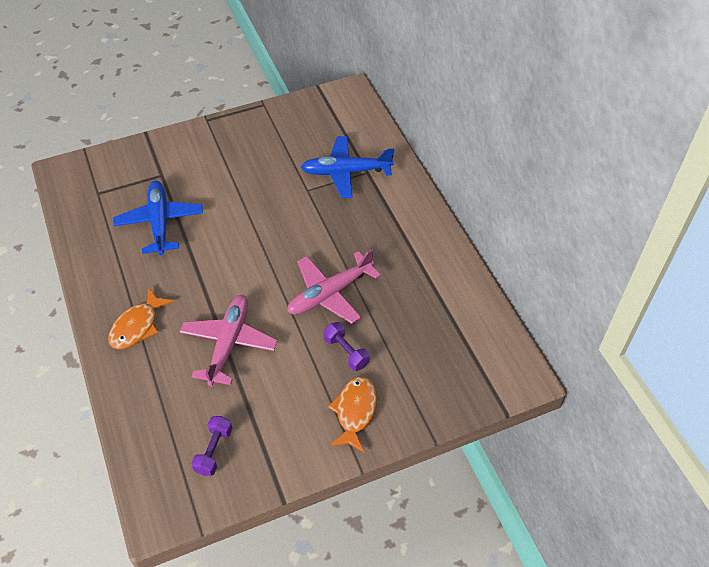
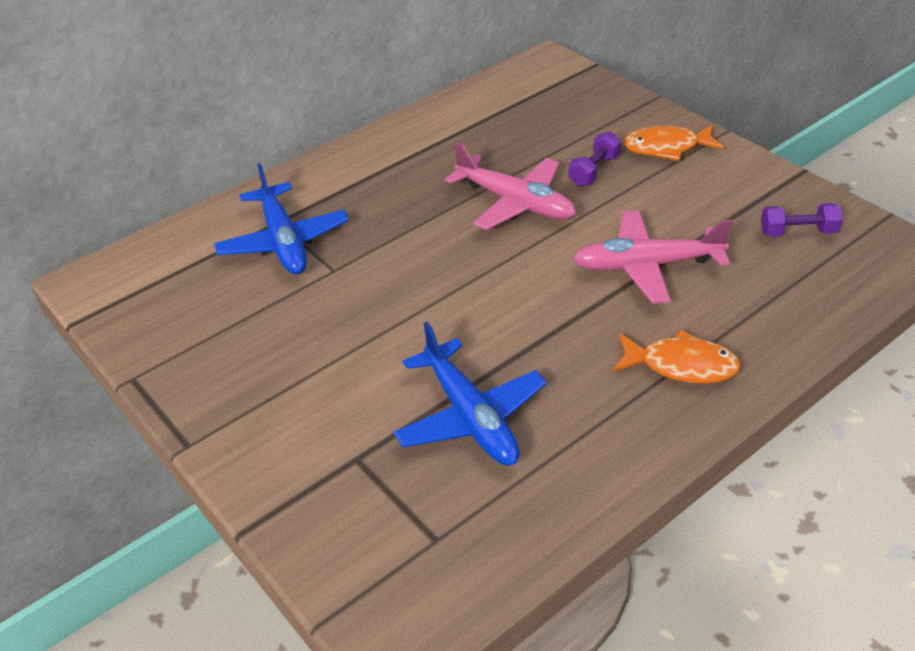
camera: 105 degrees left, 10 degrees down
blue plane [113,181,203,255] -> blue plane turned 90 degrees counterclockwise [394,322,547,466]

